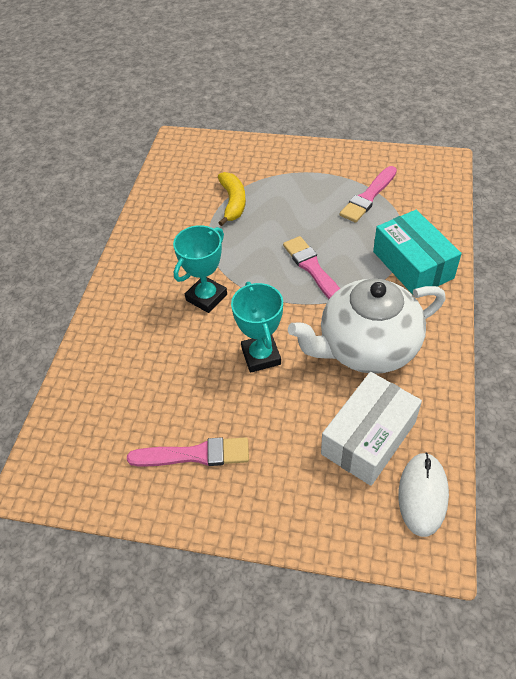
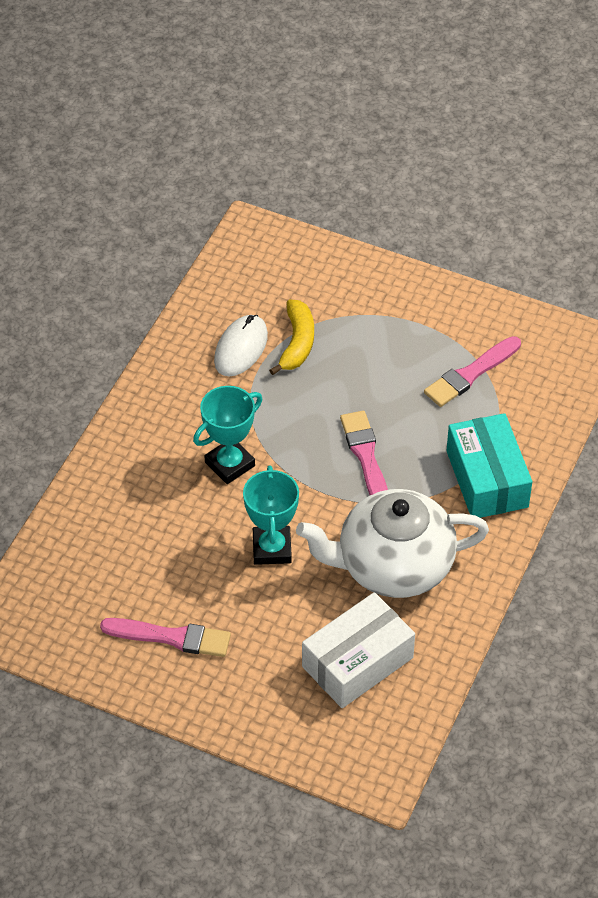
camera: 10 degrees right, 0 degrees up
white mouse [398,453,449,537] -> white mouse moved to [214,315,268,377]

